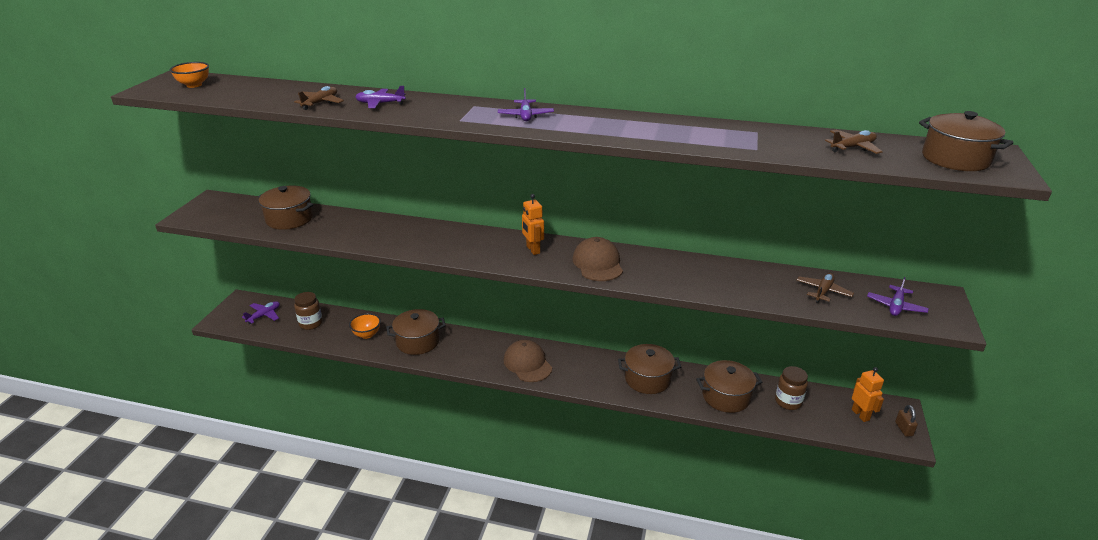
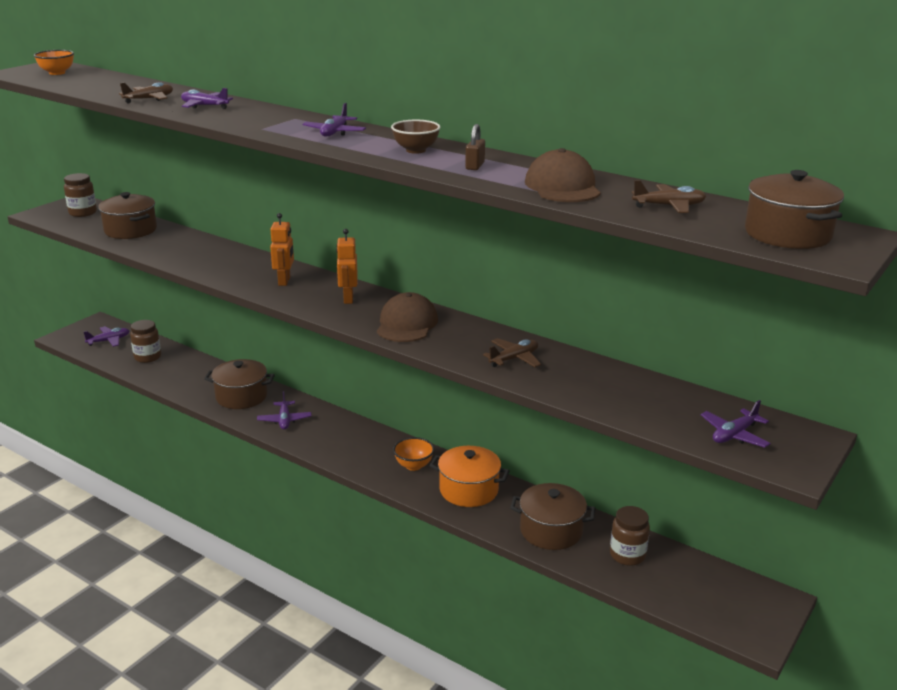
camera: 20 degrees right, 5 degrees down
orange bowl [349,313,381,339] -> orange bowl moved to [393,437,434,471]
brown cap [504,340,552,382] -> brown cap moved to [525,148,601,202]
brown pot [618,344,681,394] -> orange pot [430,446,510,507]
brown plane [797,273,854,303] -> brown plane moved to [483,338,541,367]
orange robot [852,367,884,422] -> orange robot moved to [270,213,294,286]
brown padlock [895,405,918,437] -> brown padlock moved to [465,124,485,170]
none -> brown jar [64,173,97,217]
none -> purple plane [257,391,311,429]
none -> brown bowl [391,120,440,154]

